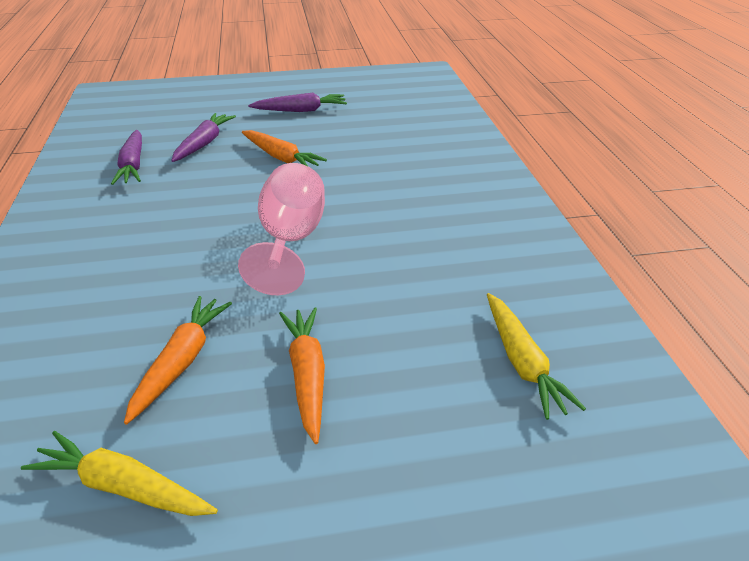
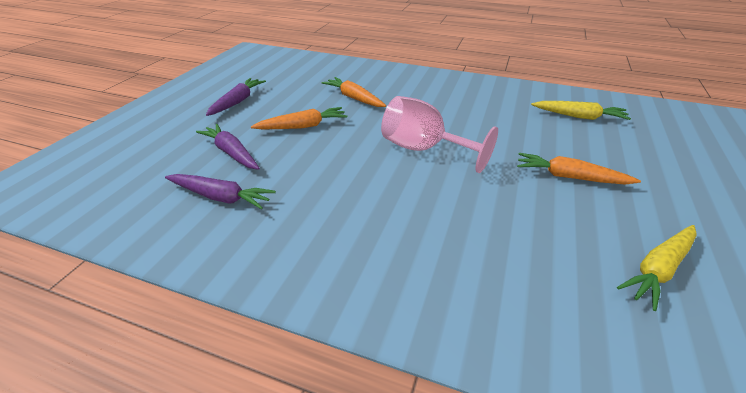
camera: 60 degrees left, 0 degrees up
orange carrot [124,296,232,425] -> orange carrot moved to [321,77,386,107]

